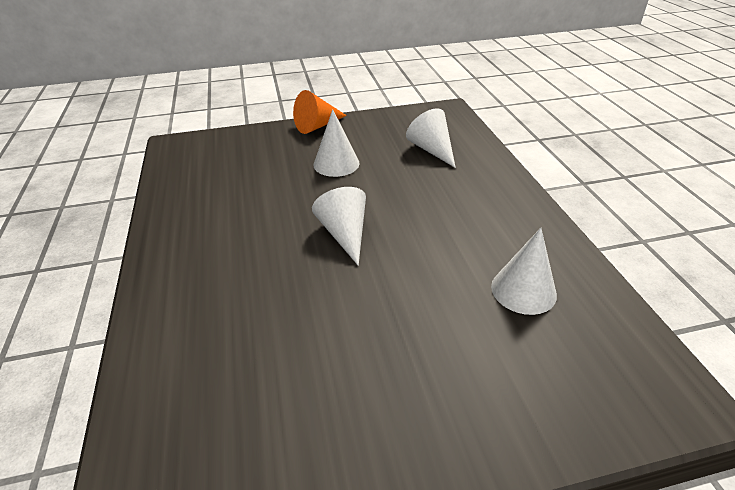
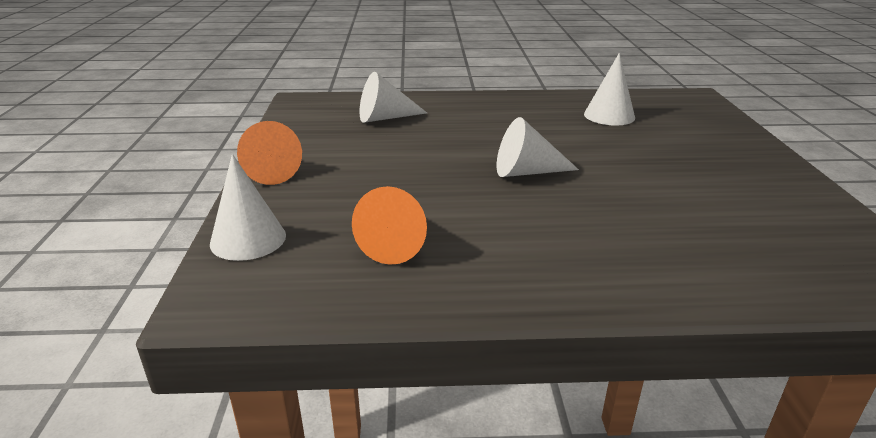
camera: 80 degrees left, 10 degrees down
white cone [314,109,359,177] -> white cone moved to [210,154,286,261]
none -> orange cone [352,186,427,265]

